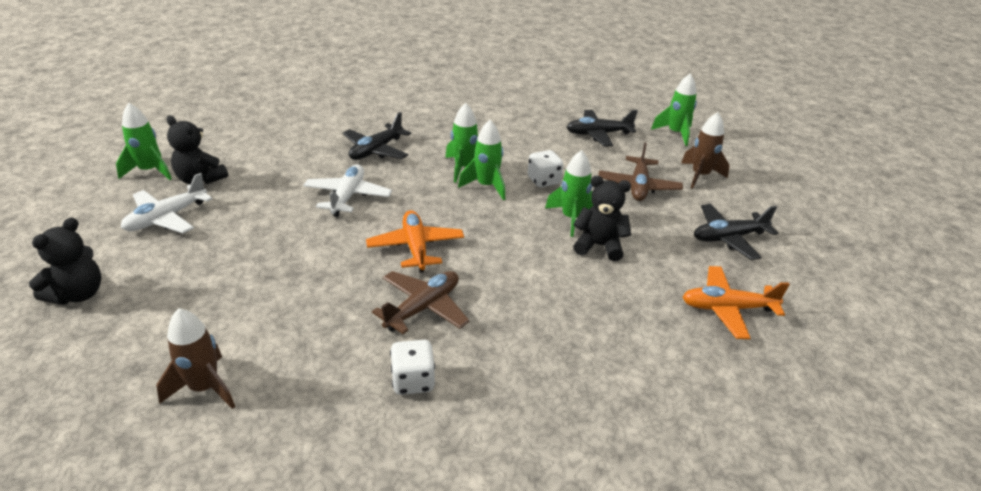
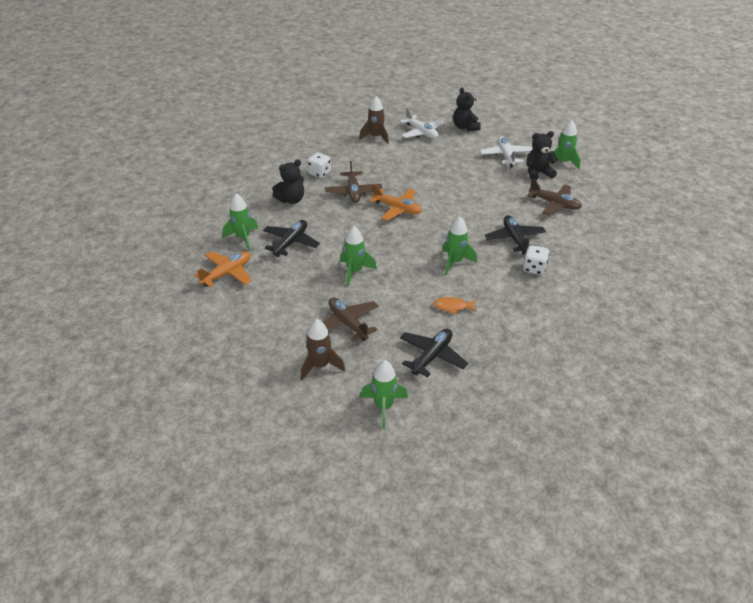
camera: 135 degrees right, 5 degrees up
white plane [303,165,392,217] -> white plane moved to [400,108,443,139]
green rocket [458,120,505,200] -> green rocket moved to [223,193,258,251]
white dice [528,150,563,187] -> white dice moved to [523,245,550,275]
black teddy bear [573,176,631,261] -> black teddy bear moved to [272,159,304,204]
black plane [694,204,778,260] -> black plane moved to [263,220,320,257]
none -> orange fish [433,297,477,315]
none -> brown plane [527,179,582,215]

